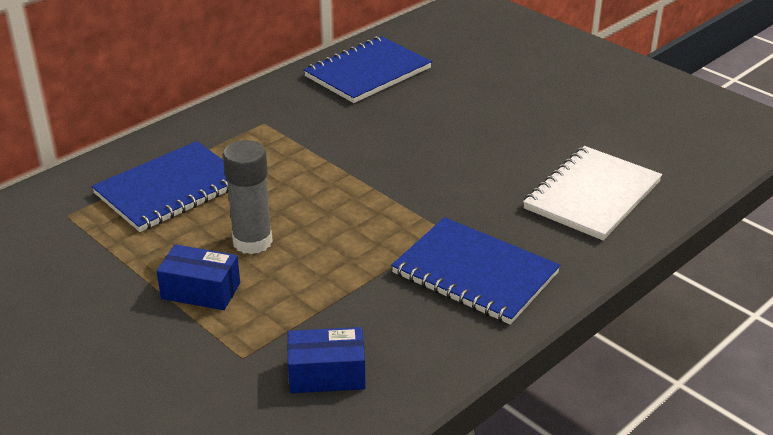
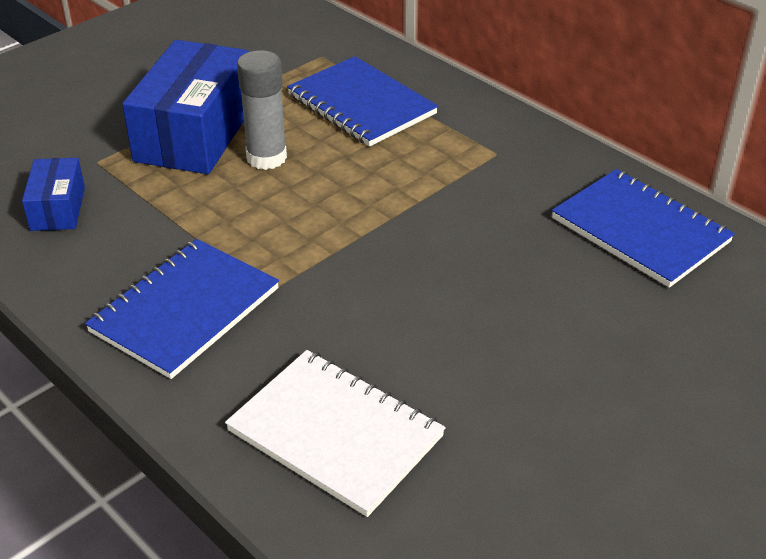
camera: 90 degrees right, 5 degrees up
blue box [157,244,240,310] -> blue box [122,40,249,174], size x1.96

